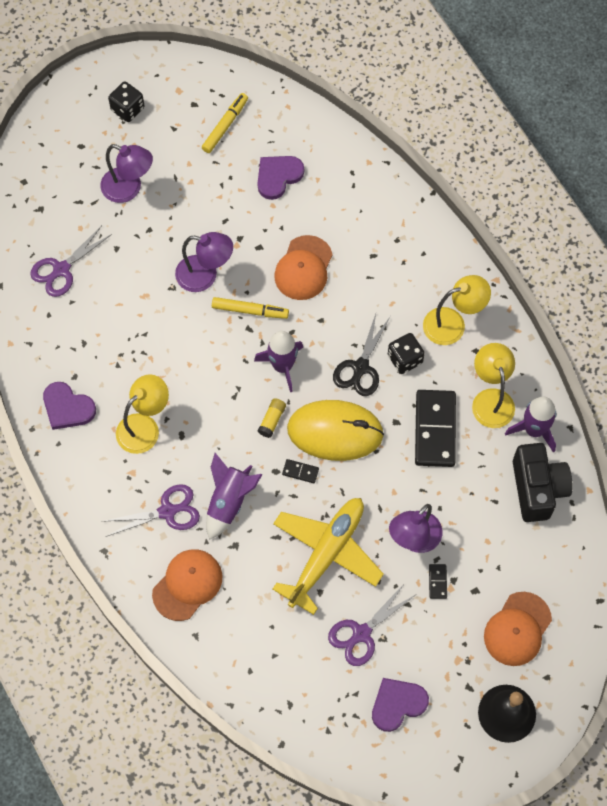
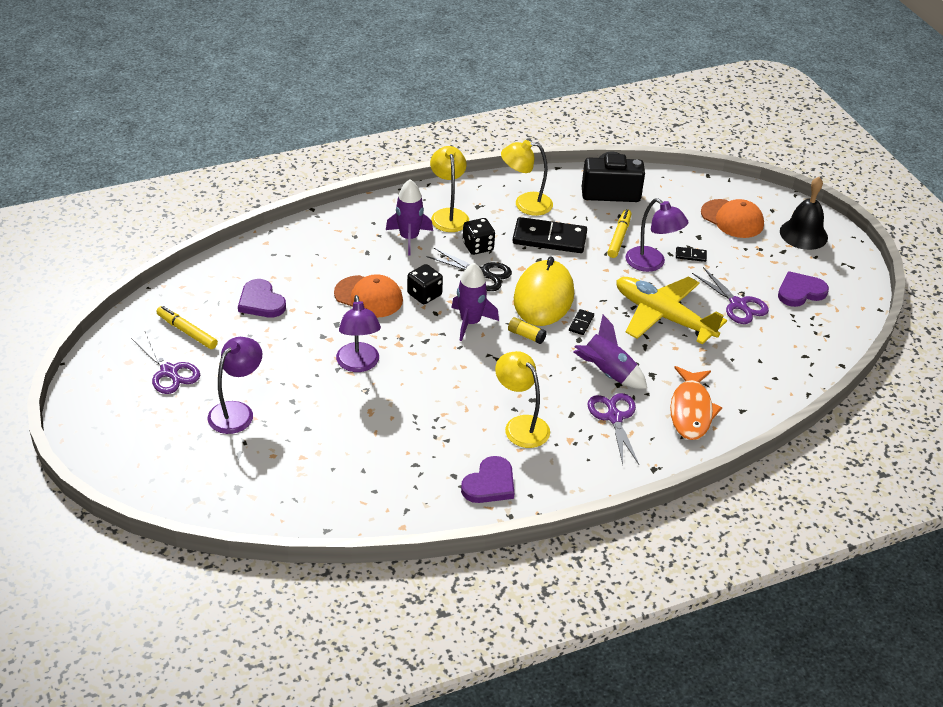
camera: 85 degrees left, 25 degrees down
purple scissors [30,227,112,297] -> purple scissors moved to [131,331,200,394]
black dice [108,82,145,122] -> black dice moved to [407,264,443,304]
orange cap [152,549,222,621] -> orange fish [670,366,722,440]
purple lamp [175,232,233,292] -> purple lamp turned 150 degrees clockwise [336,295,381,372]
yellow marker [212,297,289,319] -> yellow marker moved to [607,209,632,258]
purple heart [372,678,429,732] -> purple heart turned 90 degrees clockwise [778,271,829,307]
purple rocket [505,397,557,453] -> purple rocket moved to [386,179,433,256]

